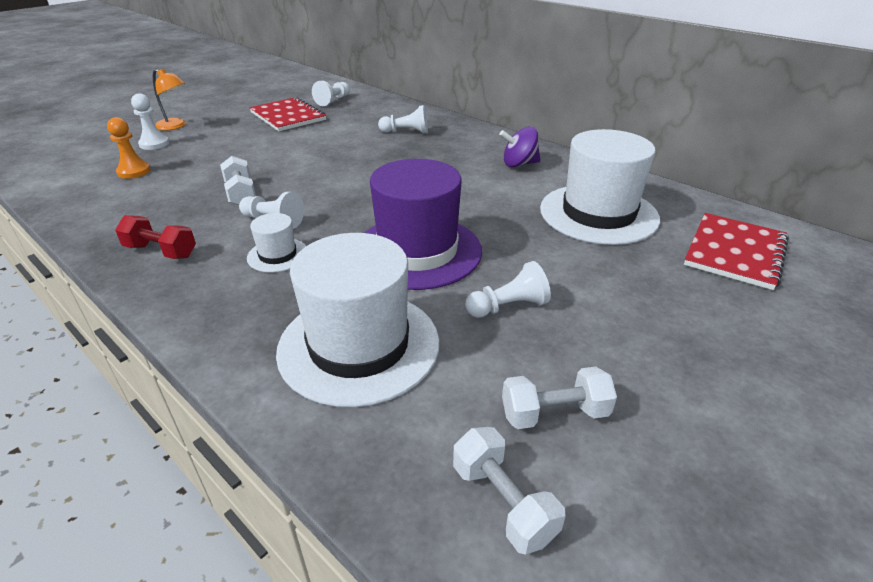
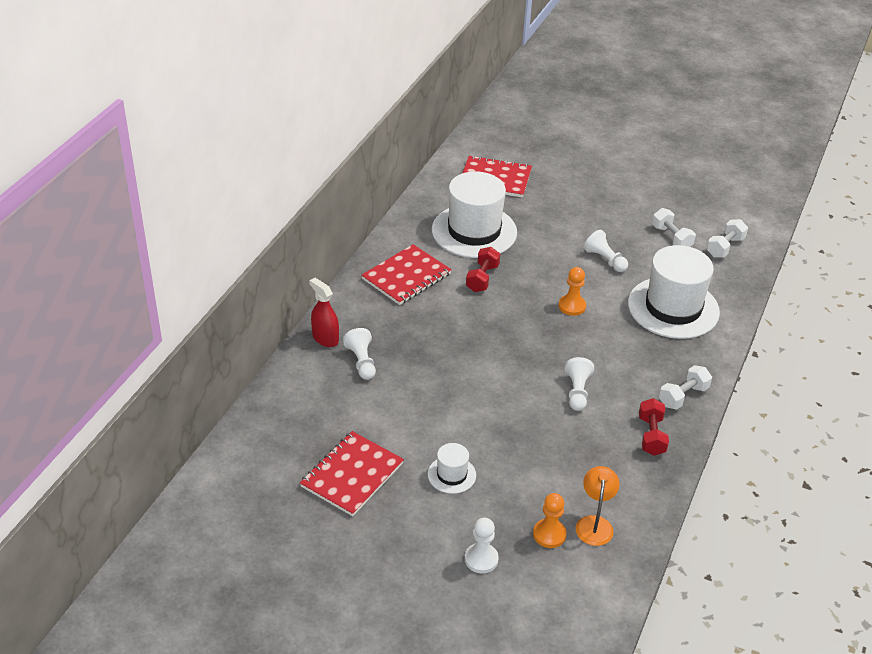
camera: 110 degrees left, 5 degrees up
orange lamp [153,69,186,131] -> orange lamp moved to [576,466,619,546]
white dumbbell [220,156,256,205] -> white dumbbell moved to [659,365,712,410]
white hat [247,213,306,273] -> white hat moved to [428,443,476,494]
white pawn [312,81,350,106] -> none
purple hat [364,159,482,290] -> orange pawn [559,267,586,316]
purple spinning top [499,126,541,167] -> red notebook [361,244,452,305]
none -> red spray bottle [309,278,339,347]
none -> red dumbbell [466,247,500,292]

